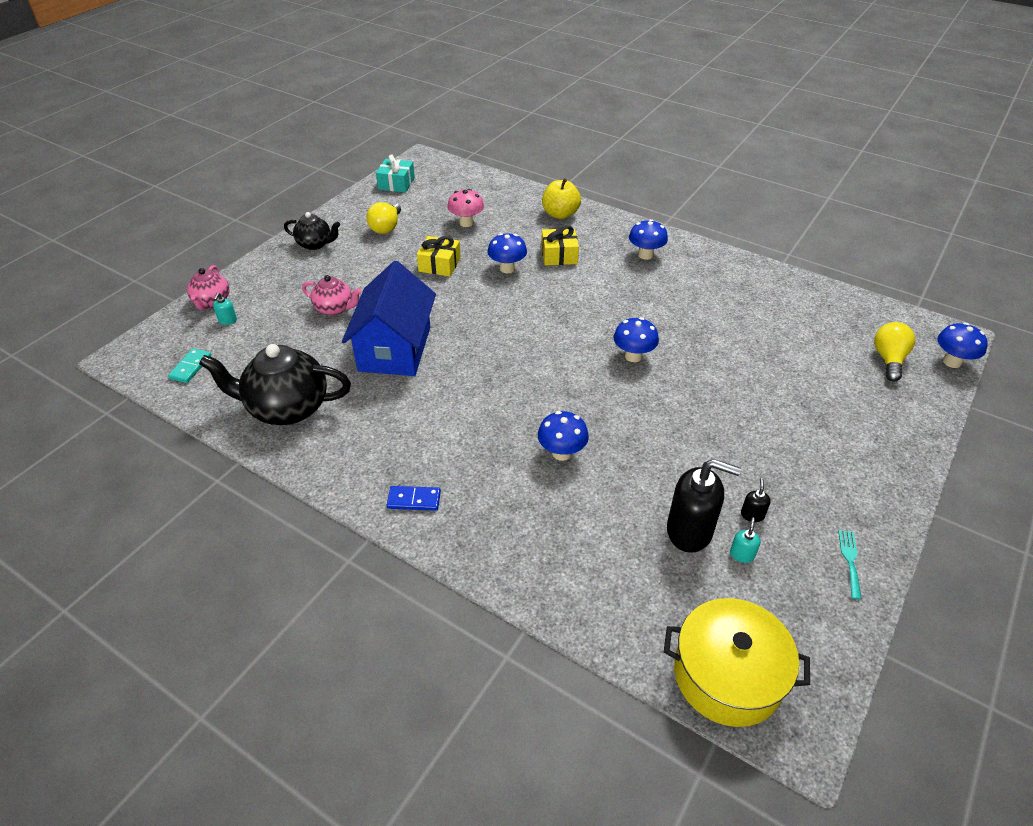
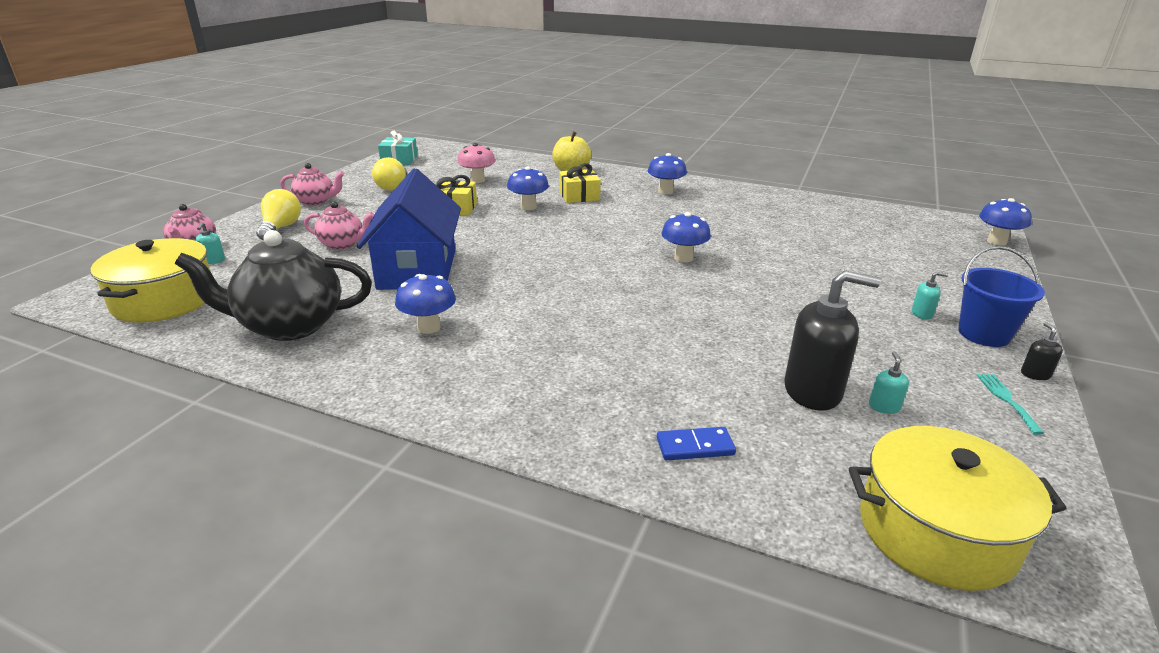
camera: 10 degrees left, 15 degrees down
turquoise domino [168,348,211,383] -> yellow pot [91,238,210,323]
black teapot [284,212,340,250] -> pink teapot [280,163,345,206]
blue domino [387,486,441,511] -> blue domino moved to [657,427,736,461]
blue mushroom [538,411,589,461] -> blue mushroom moved to [395,274,456,334]
black soap dispenser [741,478,771,522] -> black soap dispenser moved to [1021,322,1063,380]
yellow light bulb [874,322,915,382] -> yellow light bulb moved to [256,189,301,240]
none -> turquoise soap dispenser [912,272,948,320]
none -> blue bucket [958,246,1045,347]

